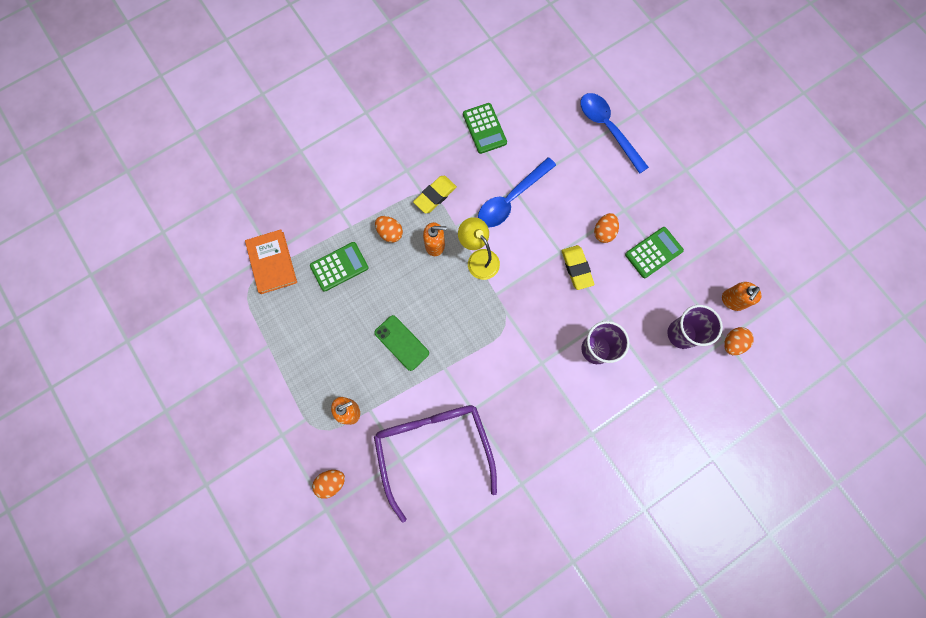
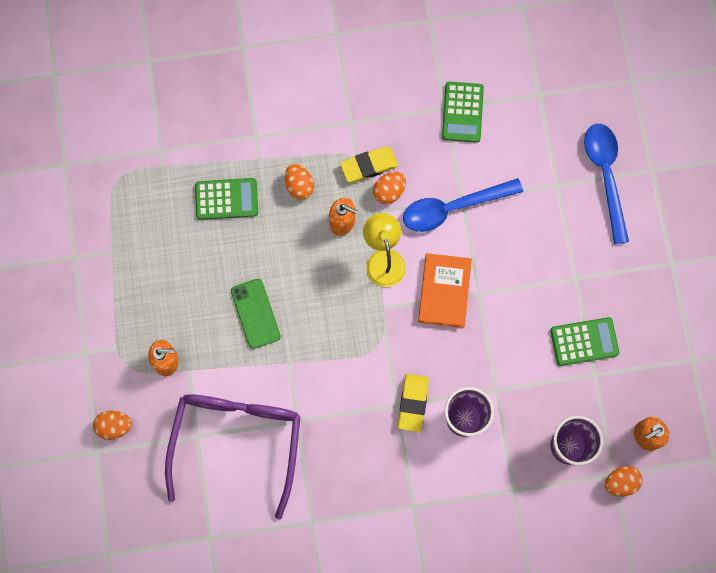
camera: 25 degrees right, 0 degrees up
orange book [245,229,297,294] -> orange book moved to [418,253,472,328]
yellow eraser [561,245,594,290] -> yellow eraser moved to [398,374,429,432]
orange egg [594,213,619,243] -> orange egg moved to [373,172,406,204]

